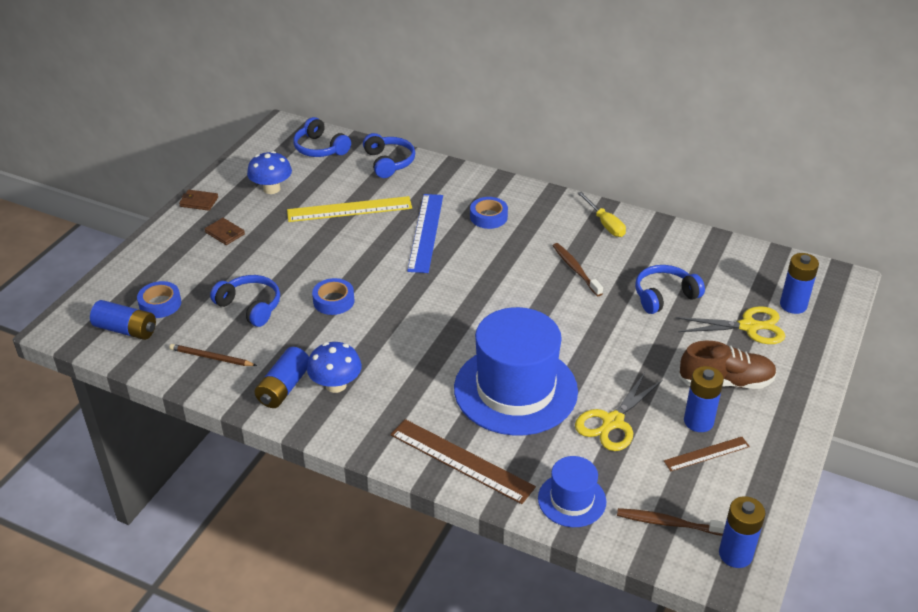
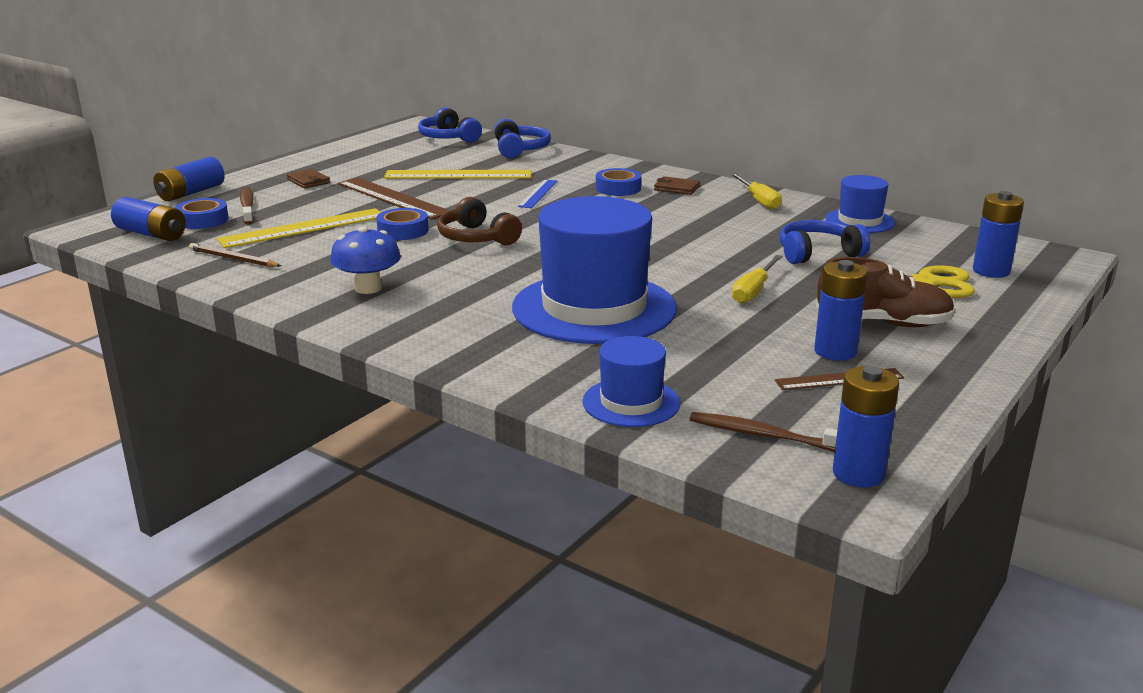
camera: 10 degrees right, 15 degrees down
brown wallet [179,190,218,211] -> brown wallet moved to [654,176,700,195]
blue headphones [210,275,280,327] -> yellow ruler [217,208,381,248]
blue mushroom [247,151,292,194] -> none
blue battery [255,347,309,408] -> blue battery moved to [153,156,225,201]
brown ruler [390,419,536,504] -> brown ruler moved to [338,177,450,219]
blue ruler [407,194,443,273] -> blue ruler [518,179,557,208], size x0.57
brown toothbrush [553,243,603,296] -> brown toothbrush moved to [240,187,254,225]
yellow scissors [575,373,663,451] -> none
none -> brown headphones [437,197,522,245]
none -> yellow screwdriver [732,255,782,304]
none -> blue hat [825,175,895,233]

